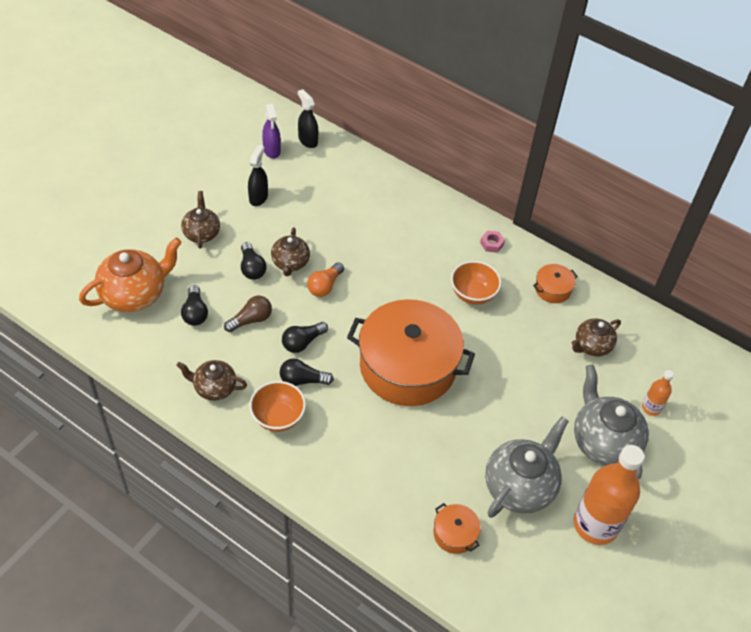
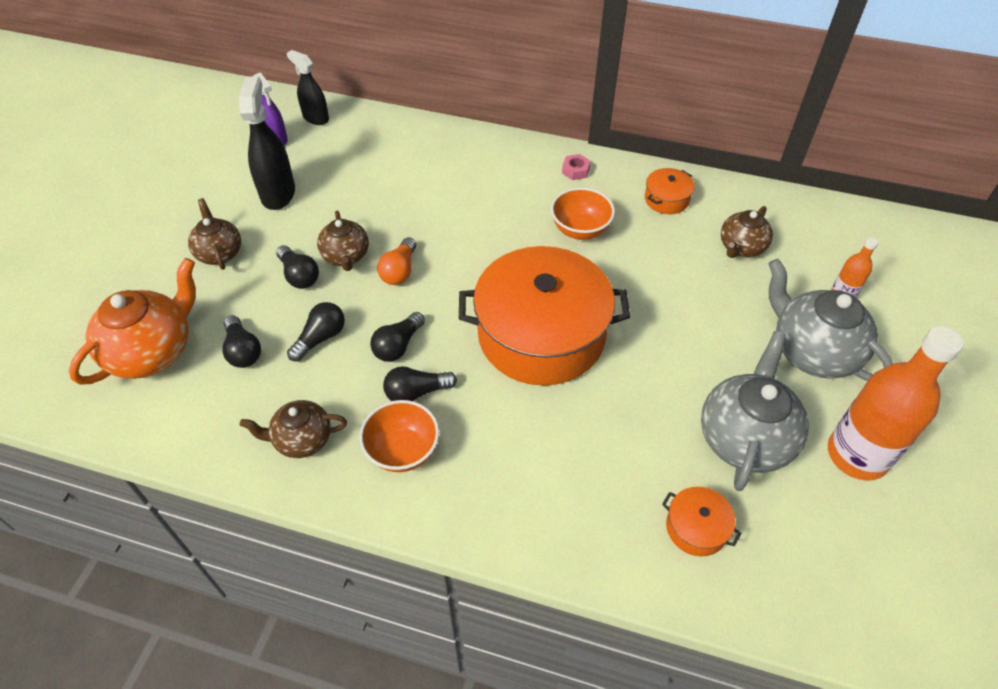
camera: 15 degrees left, 0 degrees up
brown light bulb [224,296,272,332] -> black light bulb [287,302,345,361]
black spray bottle [248,145,268,206] -> black spray bottle [239,76,295,210], size x1.55

